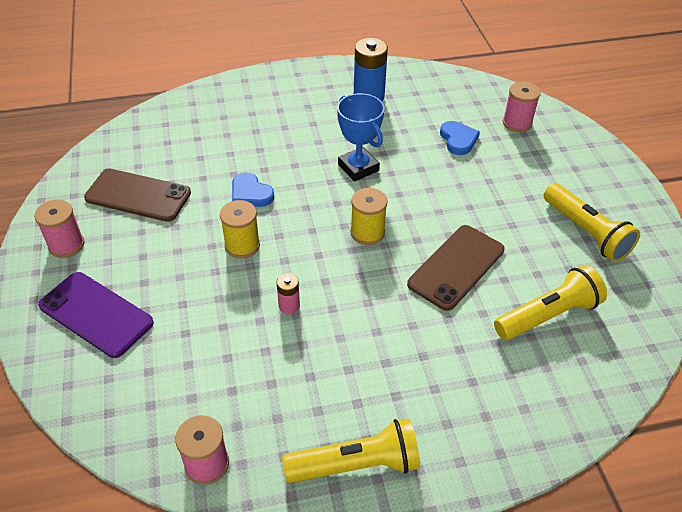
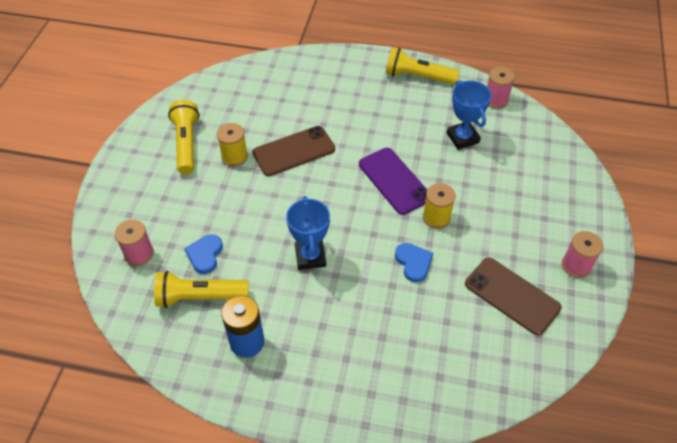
camera: 155 degrees left, 5 degrees up
purple phone [38,272,154,358] -> purple phone moved to [359,148,427,215]
pink battery [277,273,300,314] -> none
yellow spool [350,188,388,245] -> yellow spool moved to [217,123,248,167]
yellow flashlight [494,265,607,340] -> yellow flashlight moved to [154,271,249,308]
none -> blue trophy [447,81,491,150]

